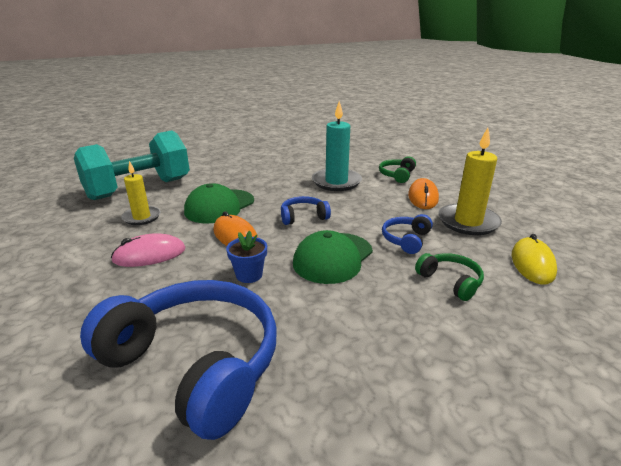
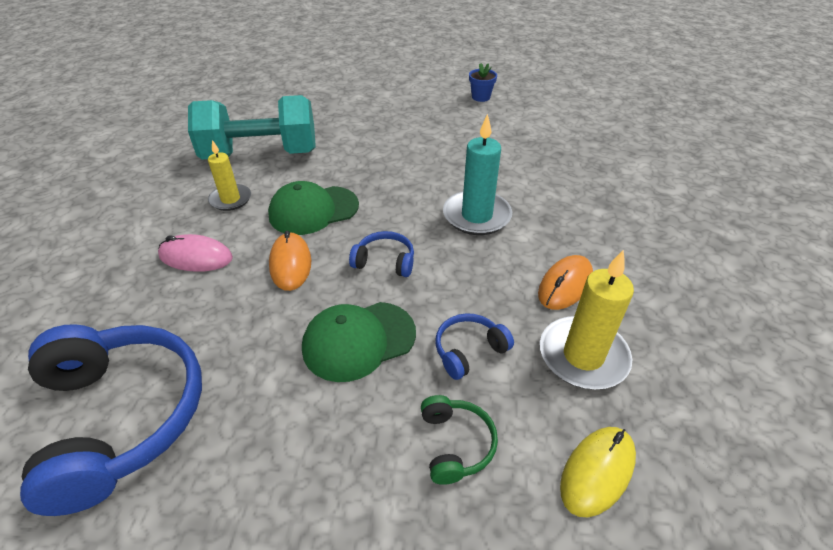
camera: 30 degrees right, 15 degrees up
blue flower pot [226,231,267,283] -> blue flower pot moved to [469,63,497,102]
green headphones [379,156,416,183] -> none

